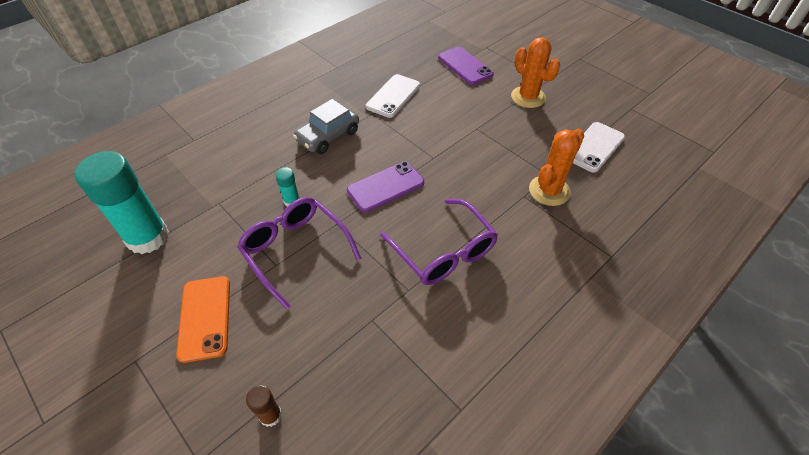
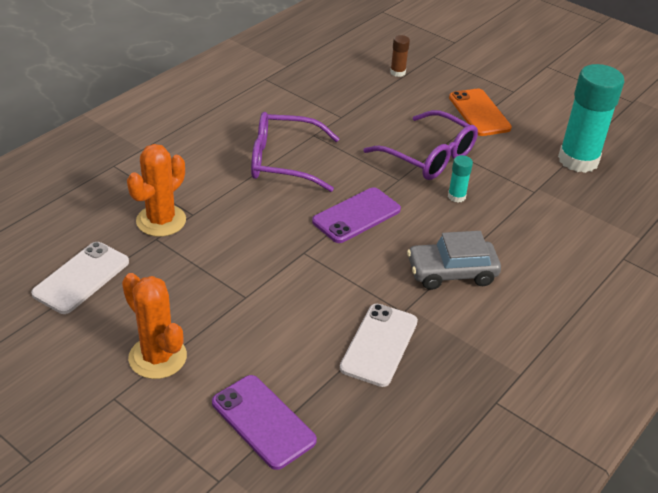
camera: 170 degrees right, 10 degrees down
grey car [293,99,359,154] -> grey car turned 135 degrees counterclockwise [407,231,501,290]
purple glasses [380,199,498,285] -> purple glasses turned 45 degrees counterclockwise [251,112,339,192]

